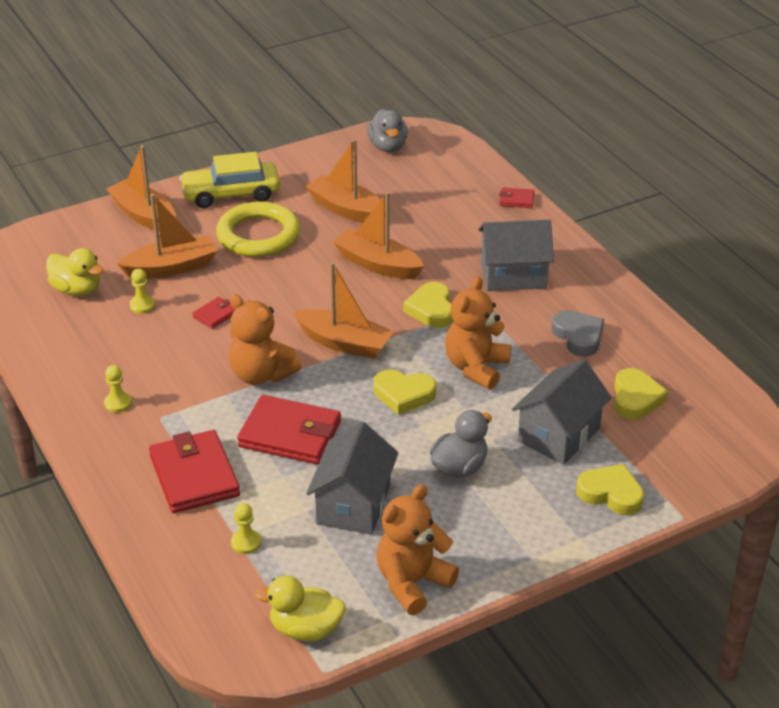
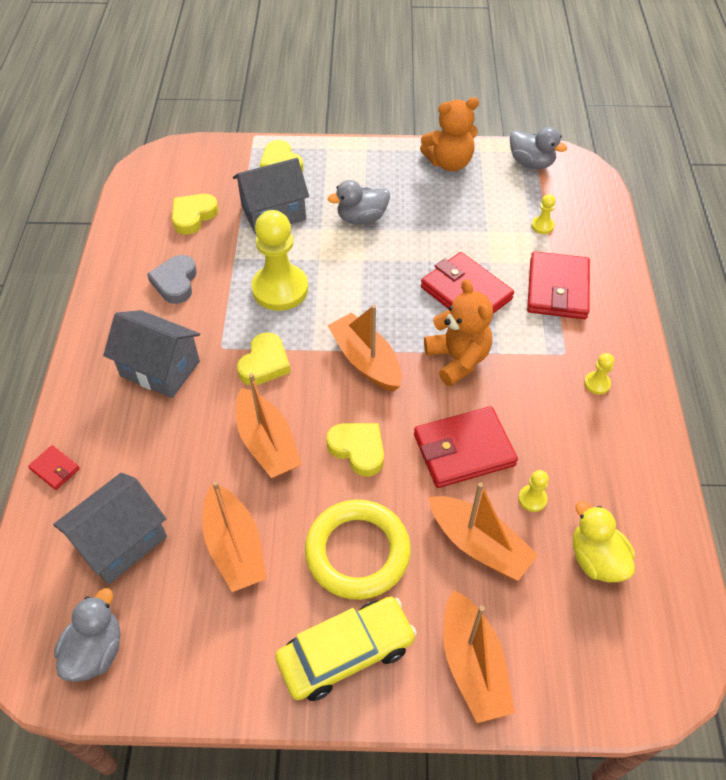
camera: 150 degrees left, 15 degrees up
orange boat [117,194,217,279] -> orange boat turned 150 degrees counterclockwise [429,482,538,581]
yellow car [180,152,280,208] -> yellow car turned 45 degrees counterclockwise [275,597,417,701]
red wallet [192,297,235,329] -> red wallet [414,406,518,488], size x2.15
yellow duck [254,576,346,642] -> grey duck [510,127,567,169]
grey house [306,422,399,535] -> grey house moved to [53,472,167,585]
yellow heart [374,370,436,415] -> yellow heart moved to [326,423,384,477]
orange teddy bear [445,276,511,390] -> yellow pawn [251,210,308,311]

